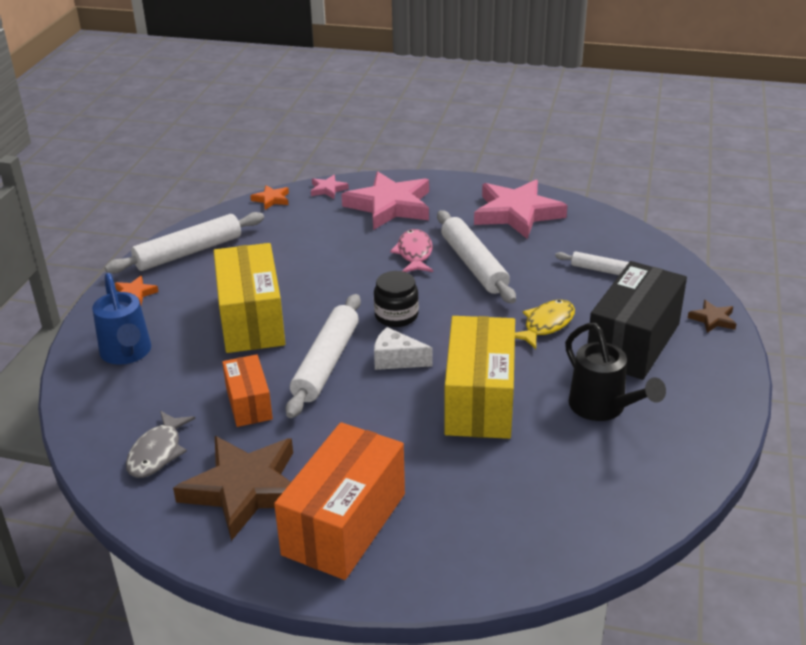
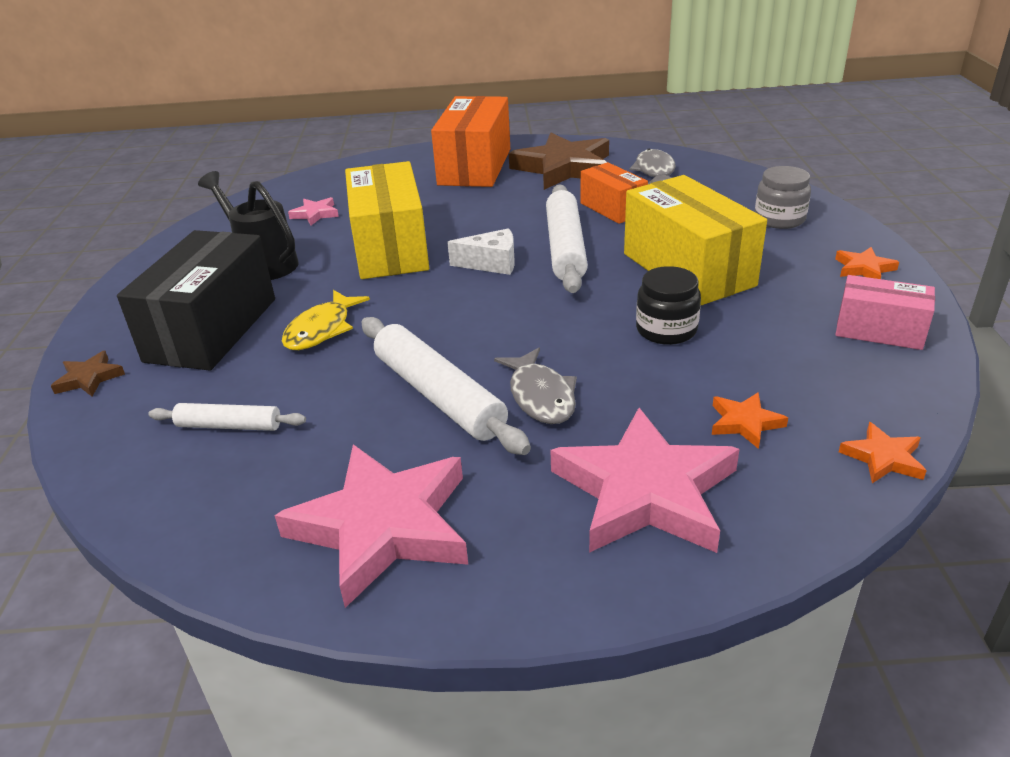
camera: 165 degrees right, 0 degrees up
blue watering can [92,273,151,365] -> grey jar [755,166,811,229]
white rolling pin [105,212,264,274] -> pink box [835,275,935,350]
pink star [311,175,349,199] -> pink star moved to [288,197,339,225]
black jar [374,271,419,327] -> black jar moved to [636,266,701,345]
pink fish [390,229,433,272] -> grey fish [494,348,577,424]
none -> orange star [712,392,788,449]

